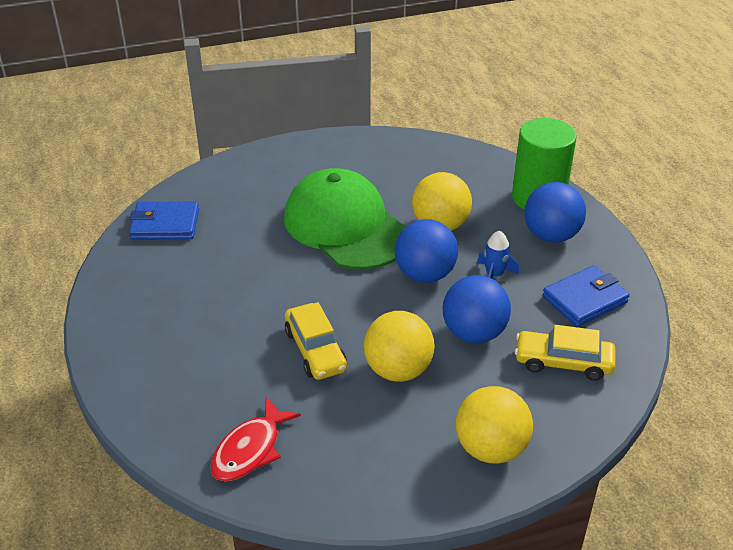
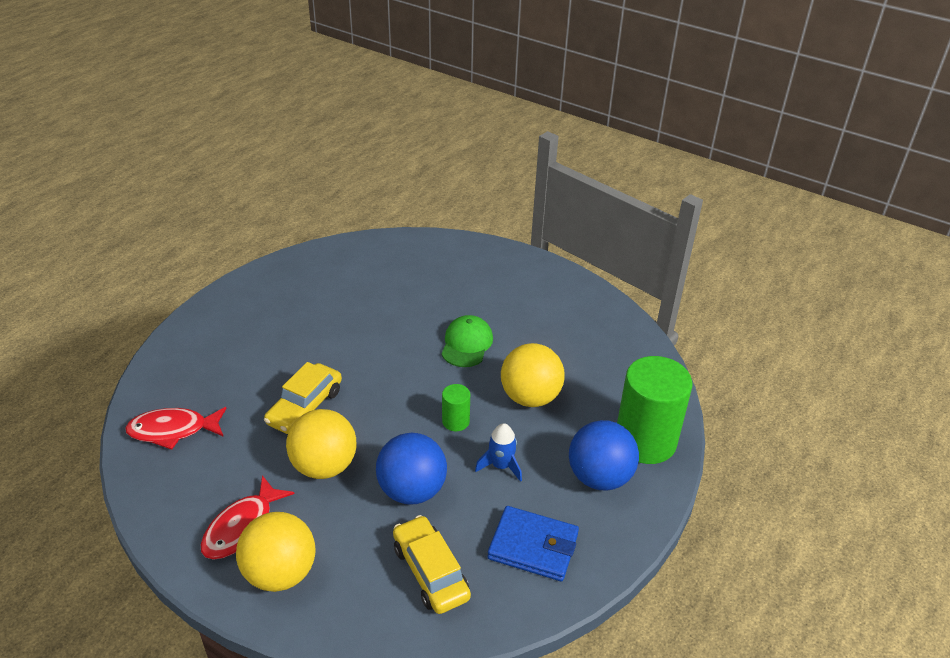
camera: 50 degrees right, 0 degrees up
blue wallet [129,201,199,240] -> none
green cap [284,168,406,270] -> green cap [441,315,493,367], size x0.47
blue ball [394,219,458,283] -> green cylinder [442,384,470,431]
none -> red fish [200,475,294,559]

